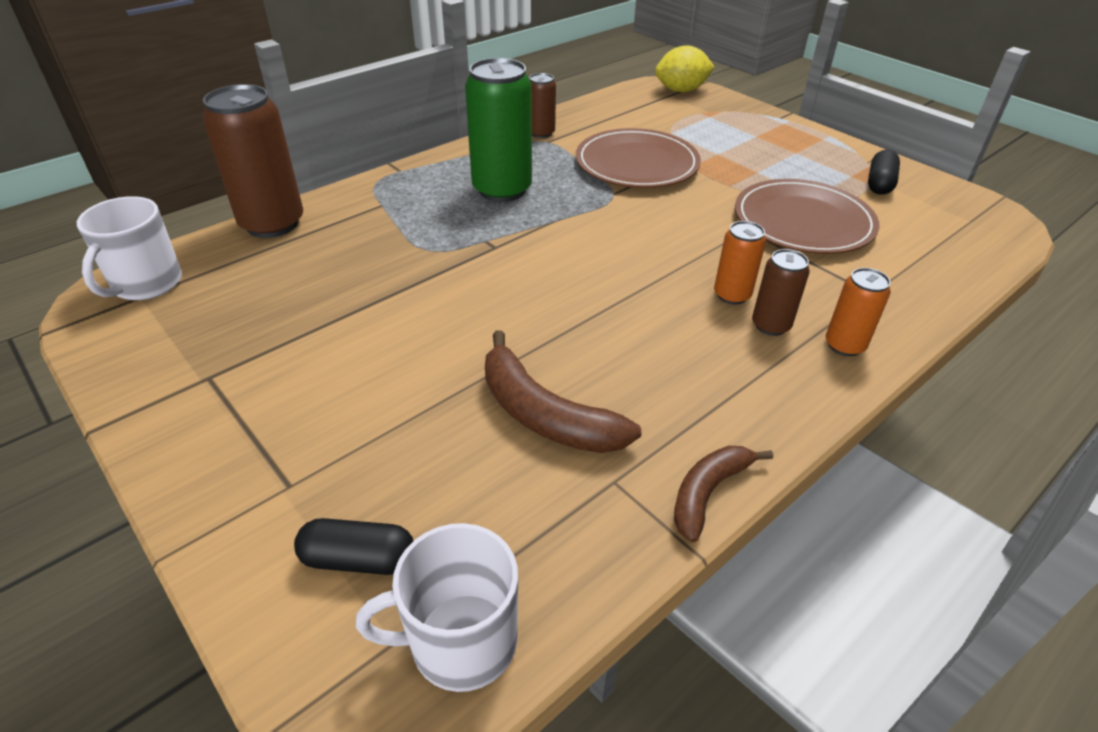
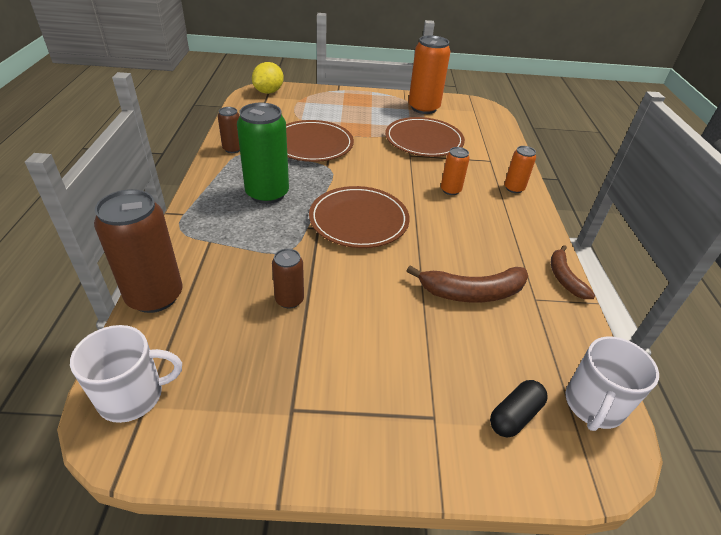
camera: 50 degrees left, 0 degrees up
white mug [76,196,182,300] -> white mug turned 75 degrees counterclockwise [70,325,182,423]
brown can [752,249,810,336] -> brown can moved to [272,248,304,309]
black capsule [868,150,900,195] -> orange can [409,35,451,114]
none -> brown plate [309,186,410,248]

